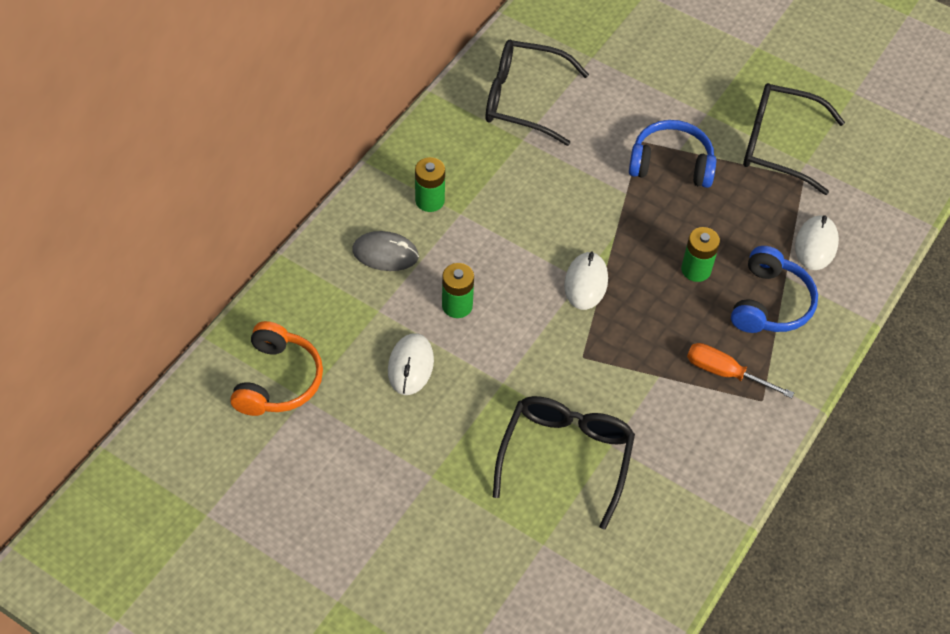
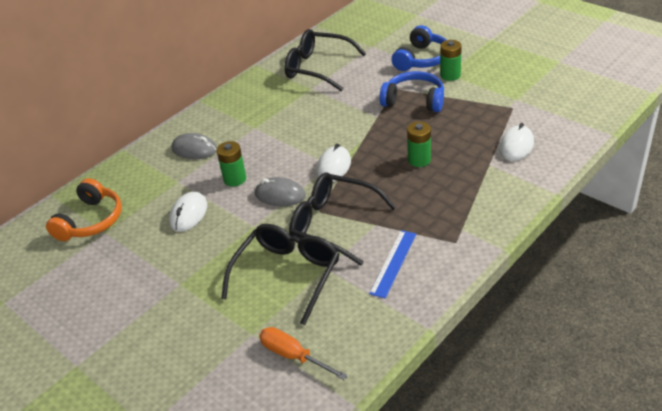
camera: 15 degrees right, 15 degrees down
green battery [415,157,445,212] -> green battery moved to [440,40,462,81]
orange screwdriver [687,343,794,398] -> orange screwdriver moved to [259,327,348,380]
blue headphones [731,246,818,333] -> blue headphones moved to [392,25,446,71]
black glasses [743,83,845,195] -> black glasses moved to [289,172,396,266]
none -> grey mouse [255,177,306,206]
none -> blue ruler [369,230,416,298]

